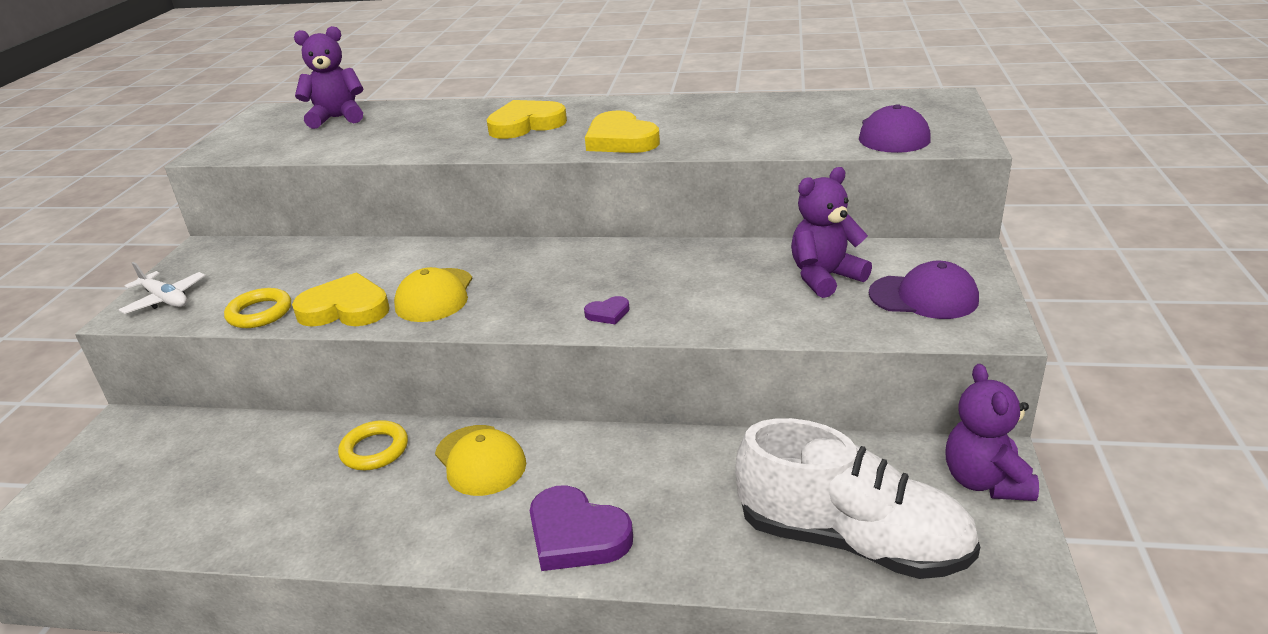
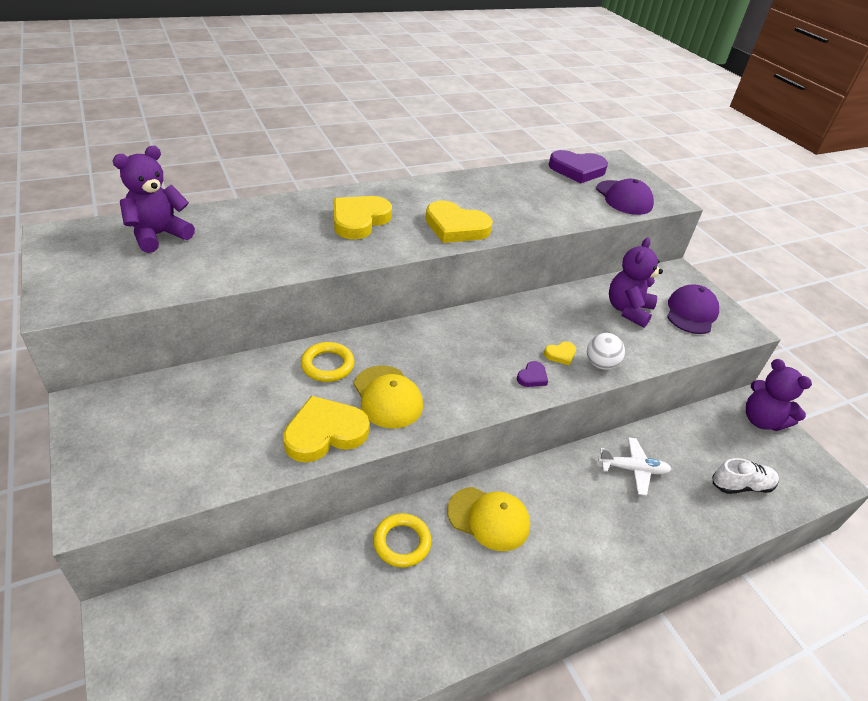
camera: 40 degrees left, 10 degrees up
white plane [119,262,206,314] -> white plane moved to [598,437,671,496]
yellow ring [224,288,291,328] -> yellow ring moved to [301,342,355,382]
purple heart [530,485,633,571] -> purple heart moved to [549,150,608,183]
white shoe [735,418,980,579] -> white shoe [713,458,779,494], size x0.47
purple cap [869,261,979,319] -> purple cap turned 45 degrees counterclockwise [667,285,719,334]
none -> yellow heart [544,341,576,365]
none -> white ball [587,333,625,370]

